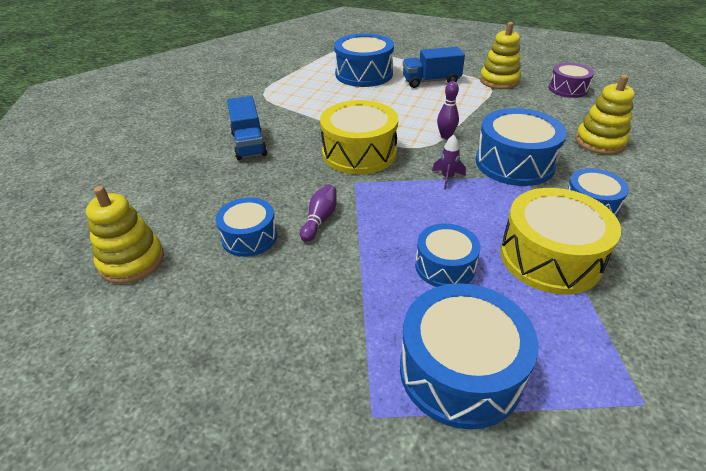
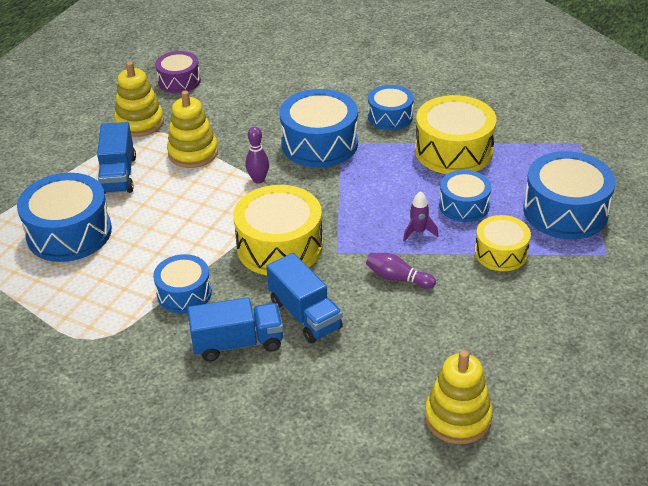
camera: 85 degrees left, 0 degrees up
blue drum [216,198,277,257] -> blue drum moved to [153,254,212,313]
purple rocket [432,135,466,189] -> purple rocket moved to [403,191,438,242]
yellow stacking toy [575,75,635,155] -> yellow stacking toy moved to [167,91,218,168]
none -> blue truck [266,253,343,343]
none -> yellow drum [475,215,531,271]

